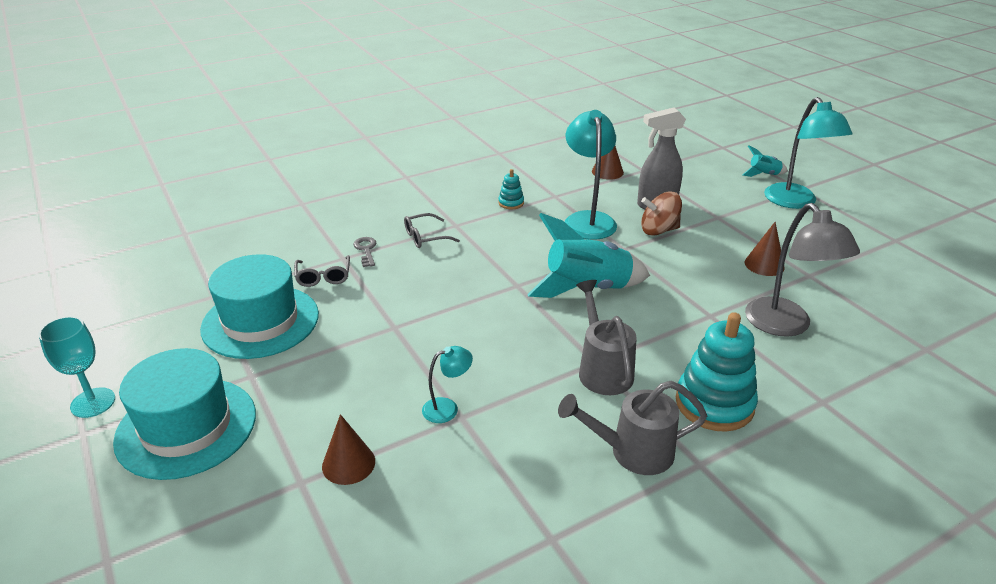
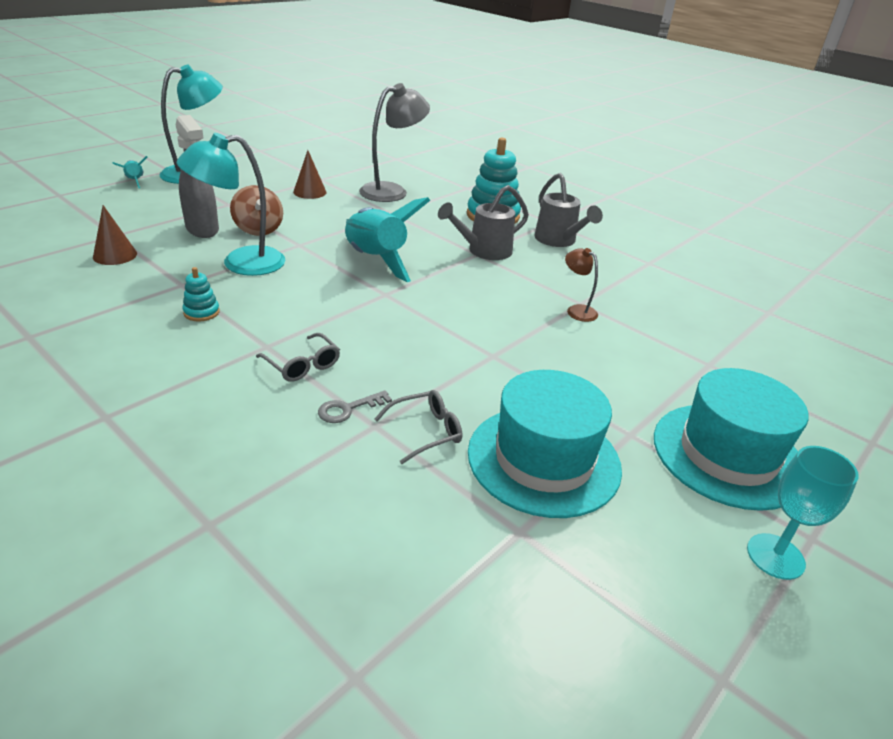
camera: 110 degrees left, 0 degrees up
brown cone [322,414,375,485] -> none
turquoise lamp [422,346,473,423] -> brown lamp [565,248,598,322]

